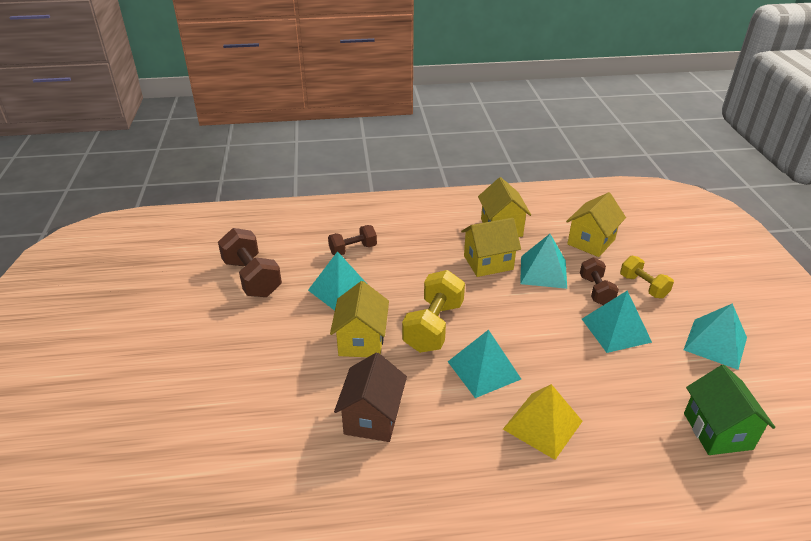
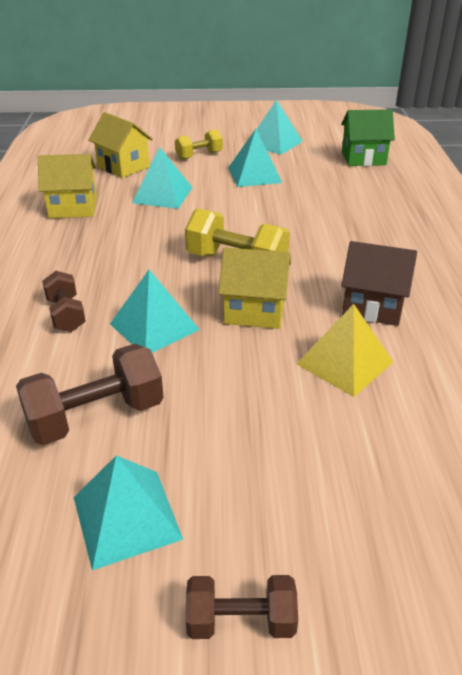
camera: 85 degrees left, 0 degrees up
turquoise pyramid [448,330,521,398] -> turquoise pyramid moved to [74,455,183,570]
yellow house [461,218,521,277] -> none
yellow pyramid [503,384,583,460] -> yellow pyramid moved to [297,304,393,397]
brown dumbbell [580,257,619,305] -> brown dumbbell moved to [186,575,298,639]

